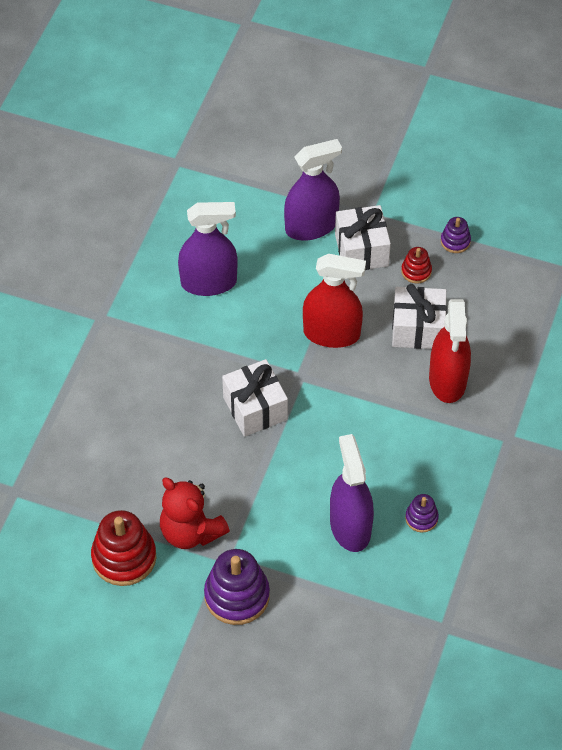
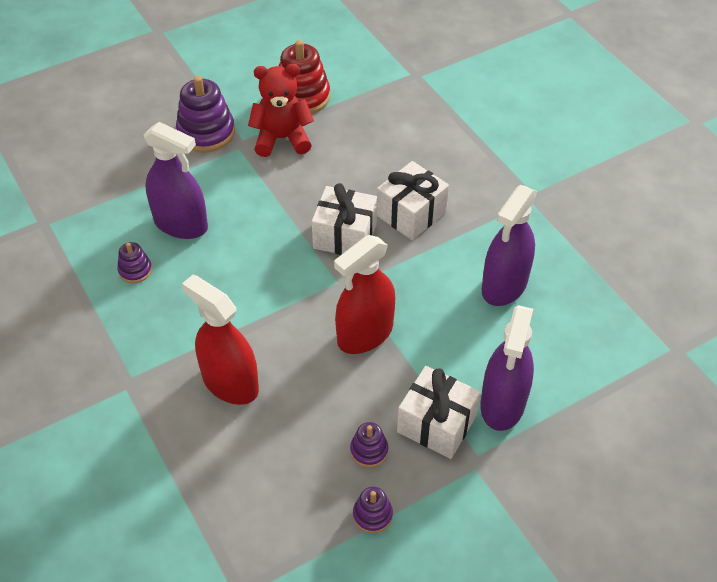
camera: 130 degrees right, 5 degrees down
white gift [392,284,447,349] -> white gift moved to [377,161,449,240]
red stacking toy [401,247,432,283] -> purple stacking toy [350,422,388,468]

